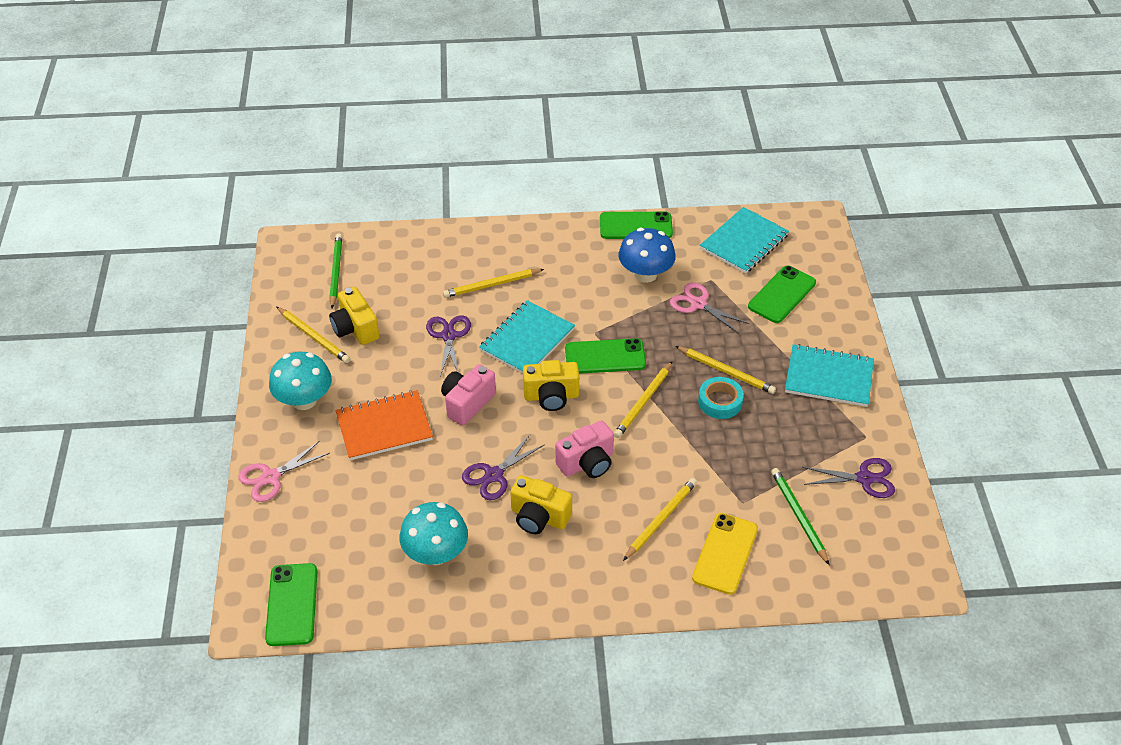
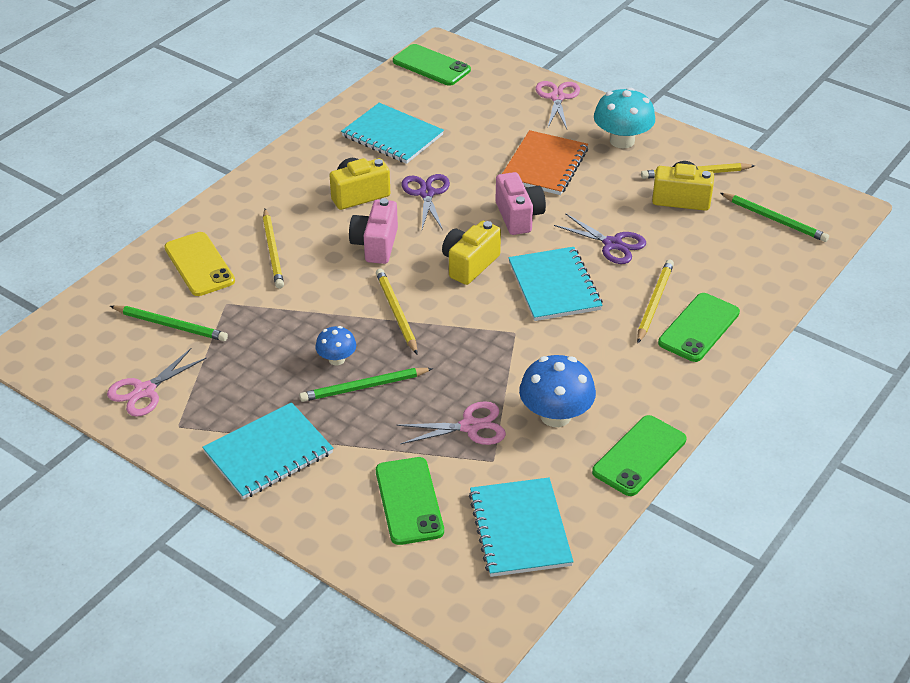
camera: 130 degrees right, 5 degrees down
turquoise mushroom [399,502,468,565] -> turquoise notebook [341,103,444,164]
green phone [565,338,646,374] -> green phone moved to [658,293,740,362]
yellow pencil [675,346,776,394] -> green pencil [299,368,433,402]
turquoise tape [698,377,744,419] -> blue mushroom [315,326,356,365]
purple scissors [802,458,895,498] -> pink scissors [107,348,207,417]

